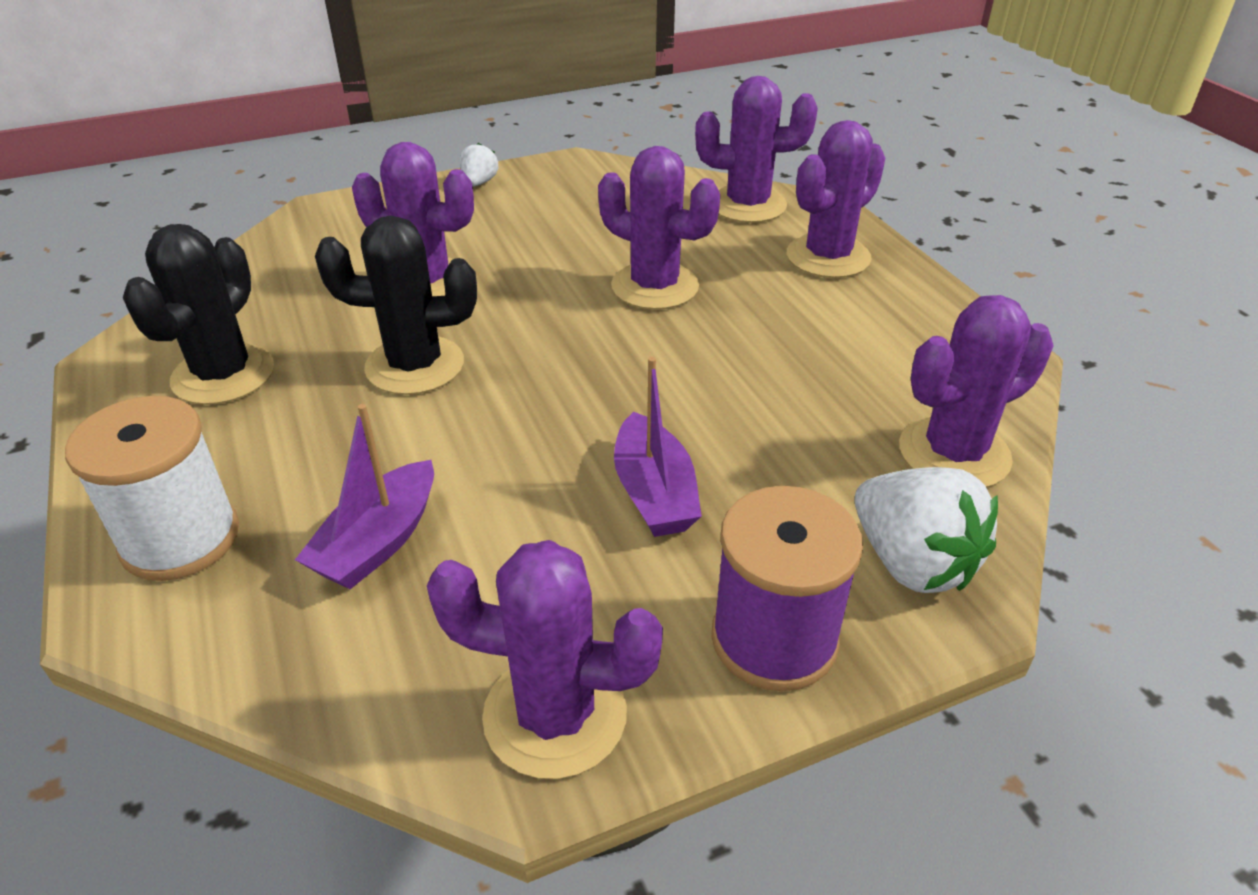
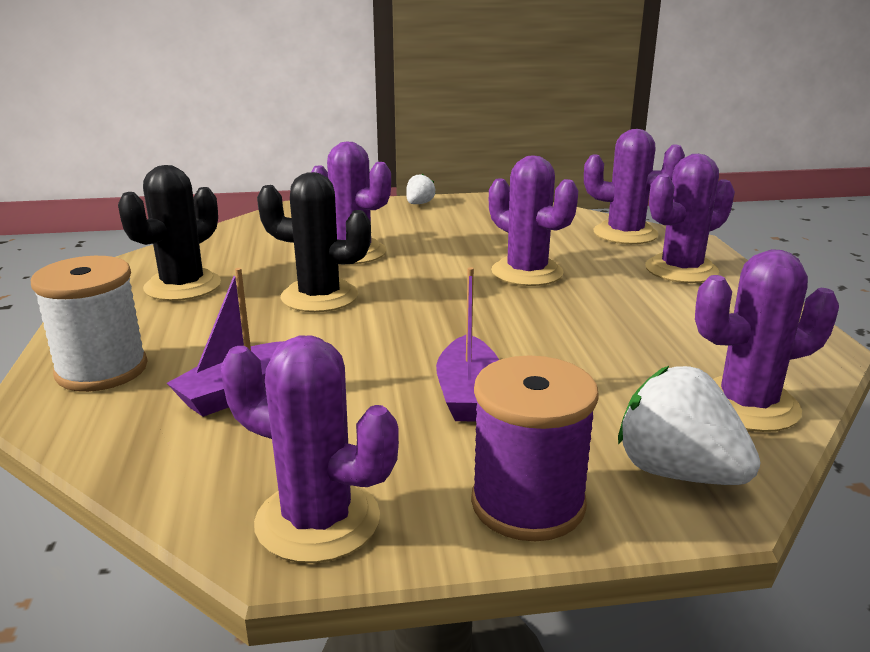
camera: 15 degrees right, 15 degrees down
white strawberry [855,467,998,593] -> white strawberry turned 150 degrees clockwise [618,366,760,485]

